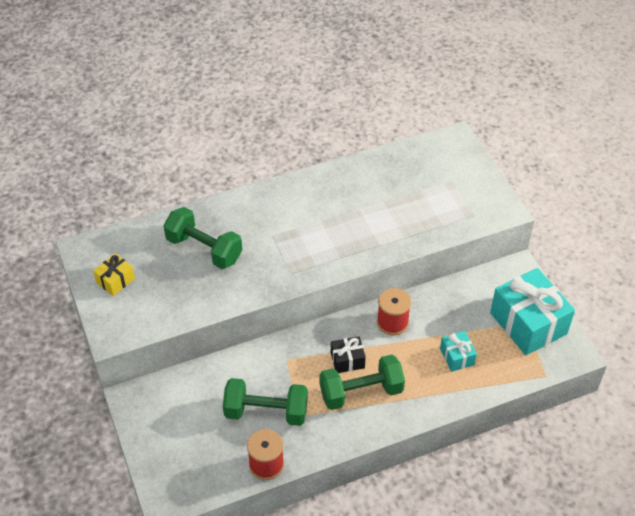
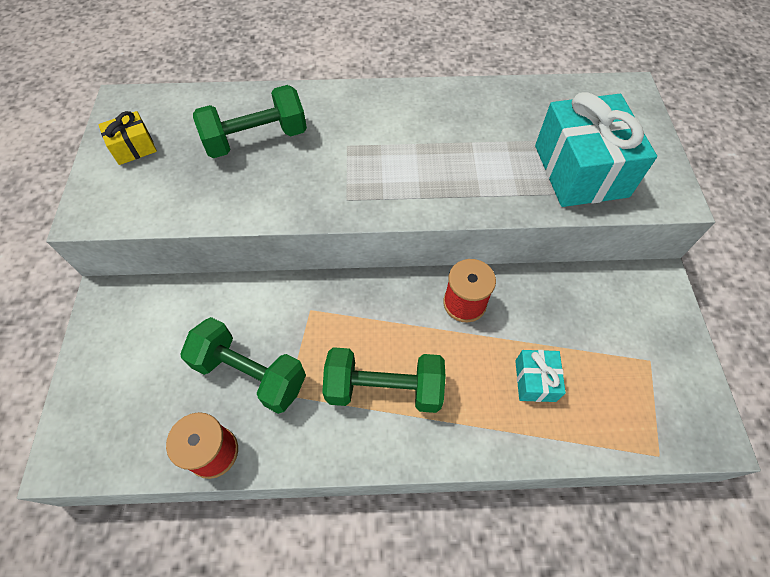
camera: 20 degrees right, 10 degrees up
green dumbbell [163,207,242,269] -> green dumbbell turned 75 degrees counterclockwise [193,85,307,158]
black gift [331,336,366,373] -> none
turquoise gift [490,268,575,355] -> turquoise gift moved to [535,92,657,207]

